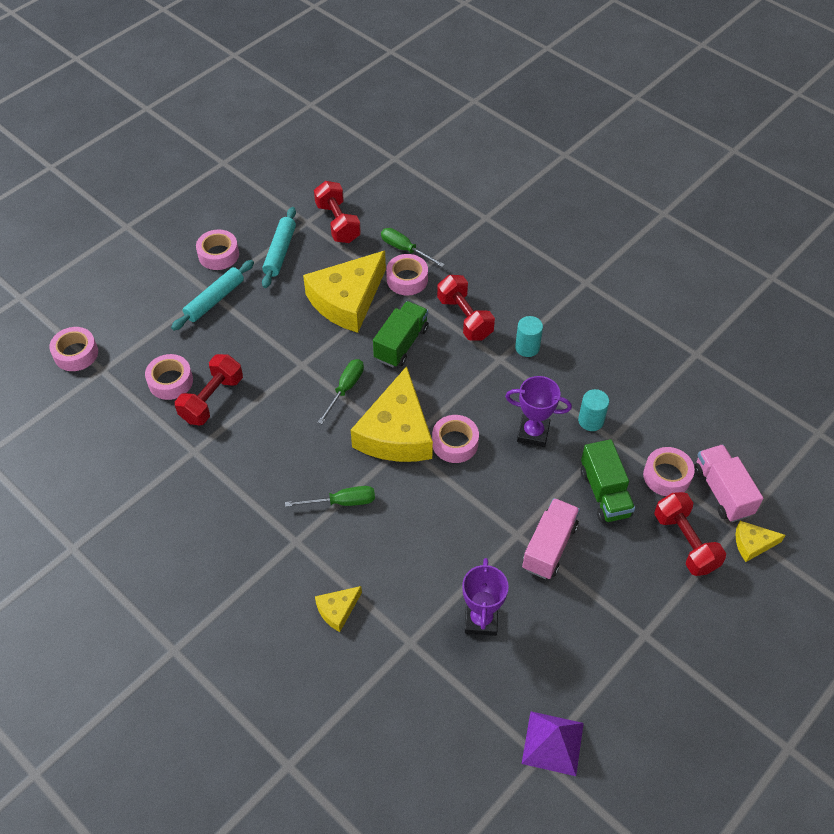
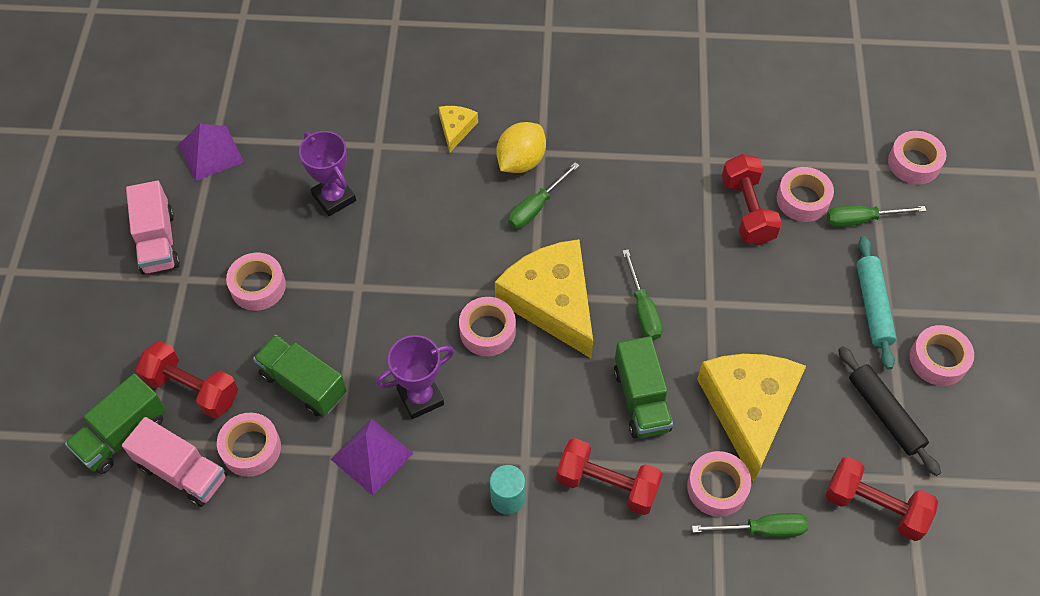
camera: 140 degrees right, 5 degrees up
turquoise rolling pin [262,207,296,288] -> black rolling pin [838,346,941,476]
pink truck [522,498,580,579] -> pink truck moved to [126,181,180,275]
turquoise cylinder [578,389,609,431] -> purple pyramid [331,418,413,495]
yellow cheese [735,521,786,562] -> green truck [65,374,166,474]
none -> pink tape [226,253,286,311]
none -> yellow lemon [497,122,546,173]
none -> green screwdriver [827,205,926,227]

